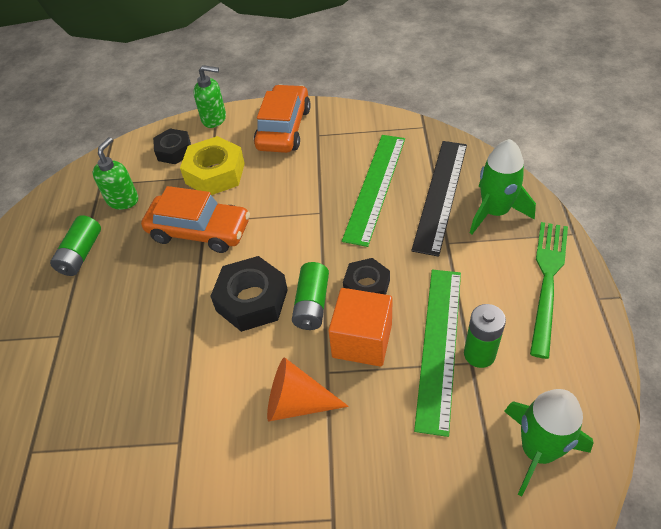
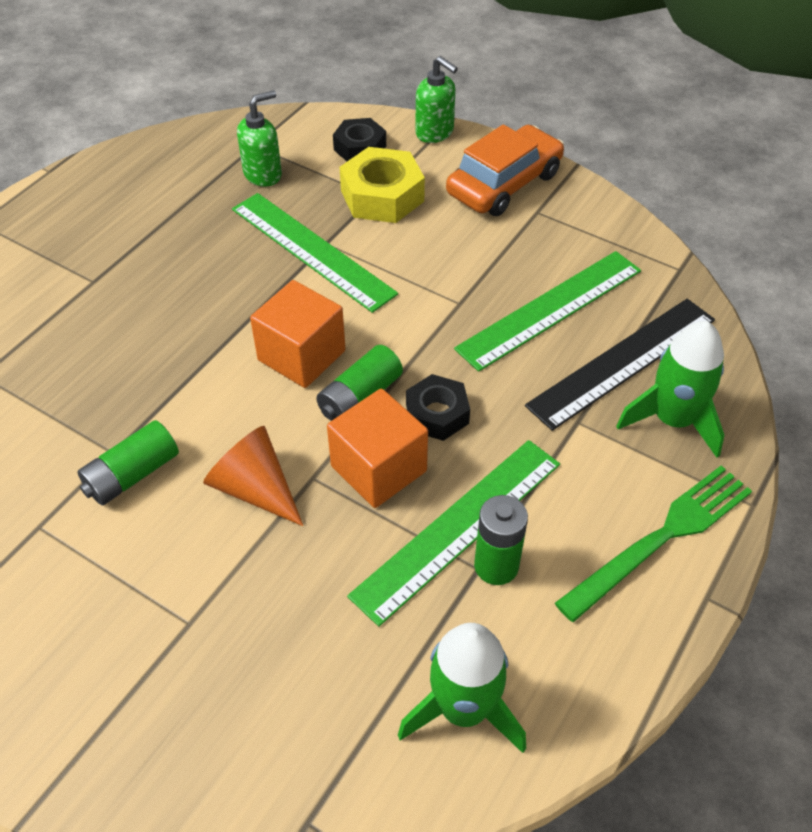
camera: 30 degrees right, 0 degrees up
green battery [50,215,101,276] -> green battery moved to [78,420,179,505]
orange car [141,186,250,253] -> green ruler [232,193,398,313]
black nut [210,256,288,332] -> orange cube [250,280,346,388]

